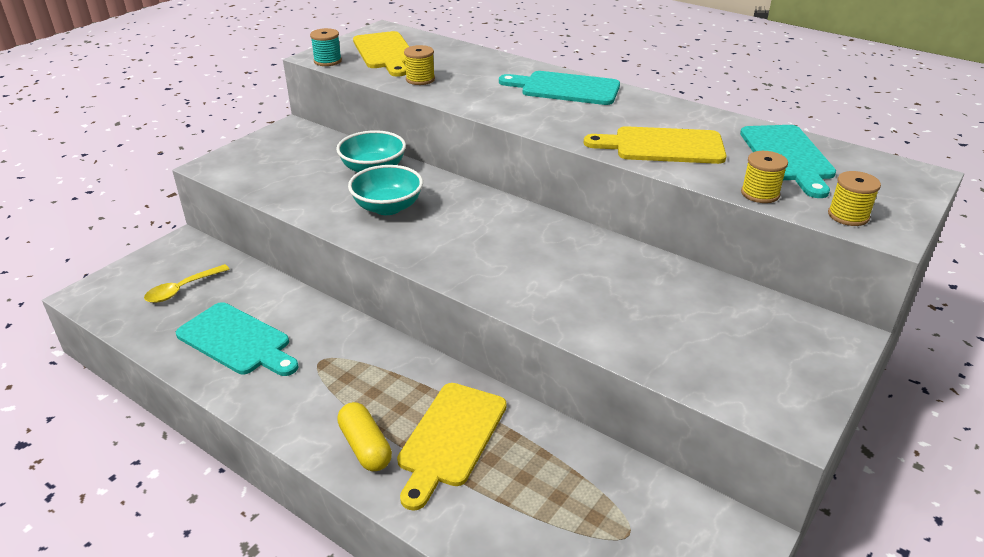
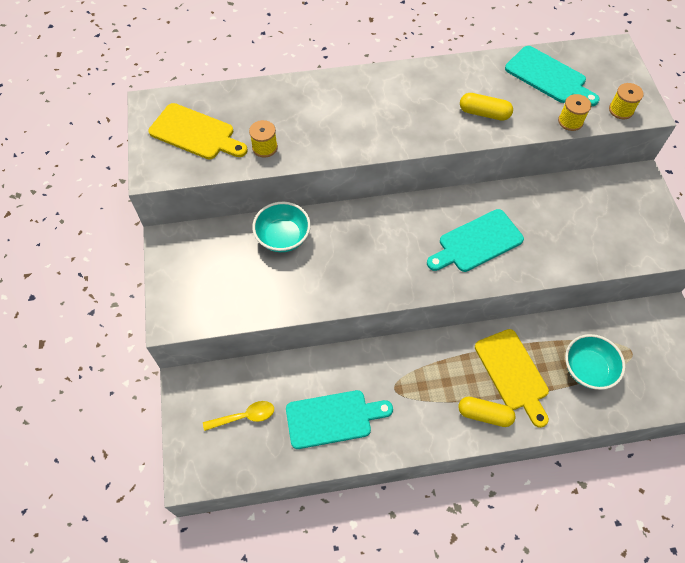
camera: 45 degrees left, 25 degrees up
yellow spoon [144,264,230,303] -> yellow spoon turned 105 degrees counterclockwise [203,401,274,431]
turquoise spool [310,28,342,66] -> none
turquoise bowl [348,165,423,215] -> turquoise bowl moved to [565,334,625,390]
turquoise cutting board [499,71,620,105] -> turquoise cutting board moved to [427,209,524,272]
yellow cutting board [584,126,727,164] -> yellow capsule [460,93,513,121]

